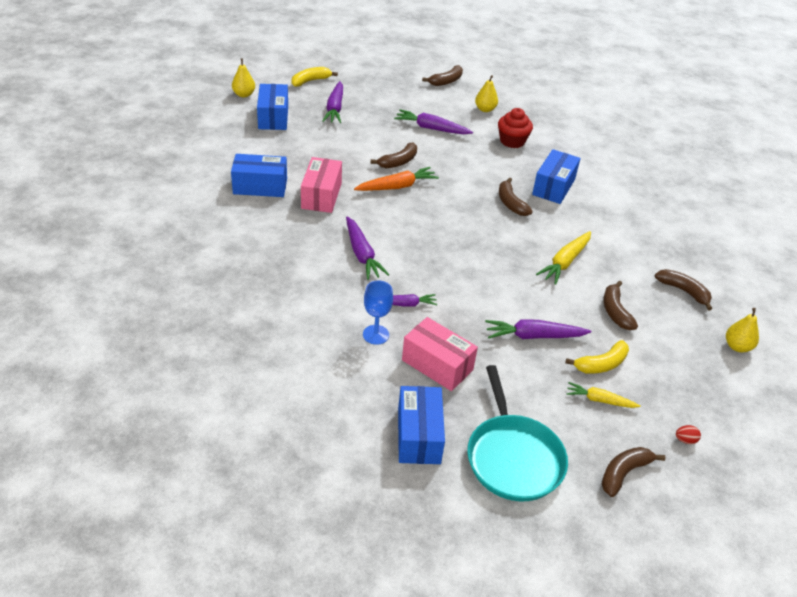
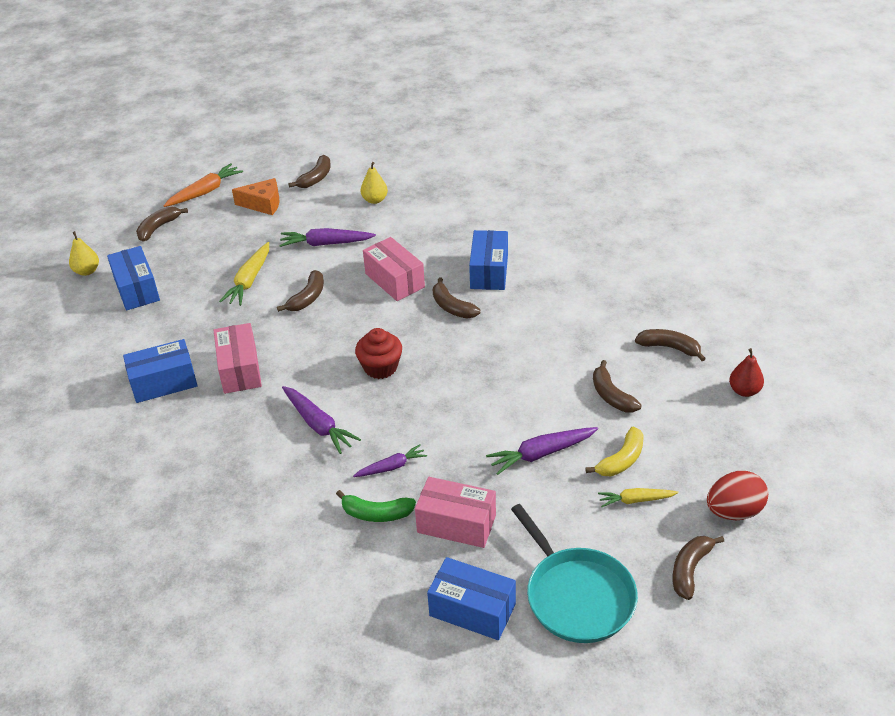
camera: 15 degrees left, 0 degrees up
yellow banana [291,67,338,87] -> brown banana [136,206,188,241]
purple carrot [322,81,343,123] -> none
orange carrot [354,167,439,191] -> orange carrot moved to [164,163,243,207]
blue goblet [363,280,393,345] -> green banana [336,490,416,522]
blue box [398,386,445,464] -> blue box turned 45 degrees counterclockwise [427,557,516,640]
red cupcake [498,108,533,148] -> red cupcake moved to [355,328,402,379]
yellow carrot [536,231,591,285] -> yellow carrot moved to [219,242,269,306]
red egg [676,425,701,444] -> red egg [707,471,768,520], size x2.40
yellow pear [726,308,759,352] -> red pear [729,348,764,397]
none -> orange cheese [232,178,279,215]
none -> pink box [363,237,425,301]

